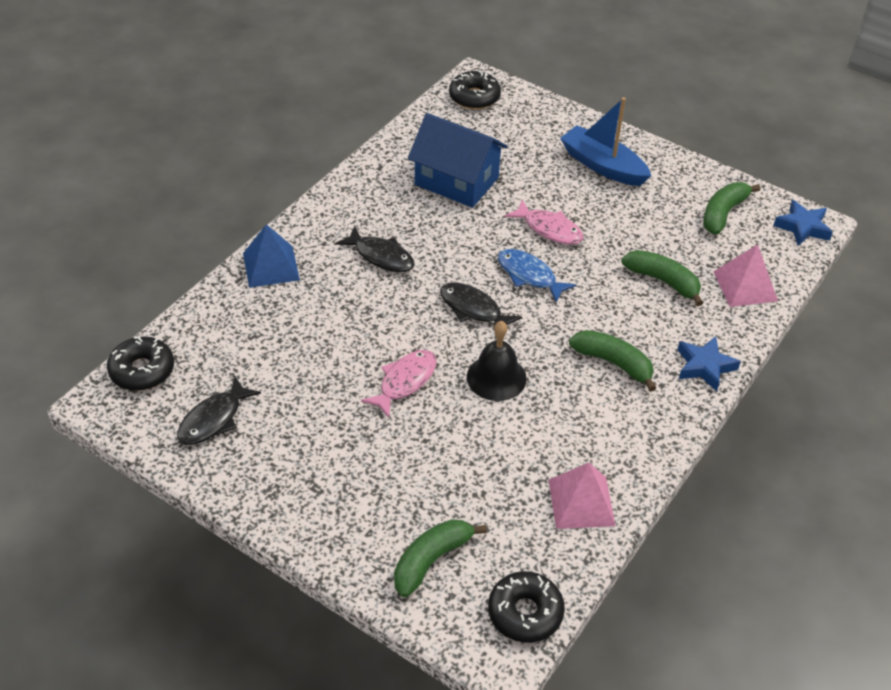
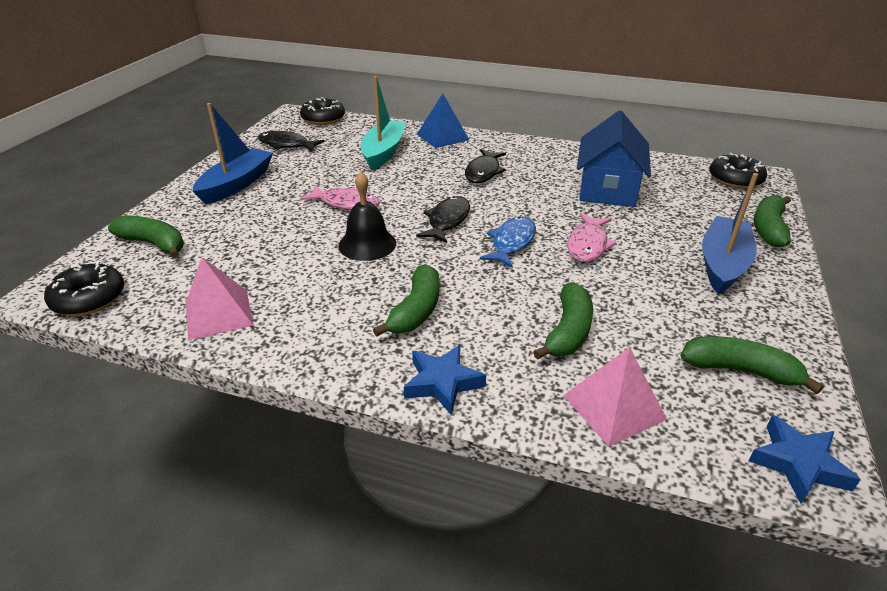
camera: 75 degrees right, 10 degrees down
none -> blue boat [193,103,273,204]
none -> turquoise boat [361,76,406,170]
none -> green banana [754,195,791,247]

